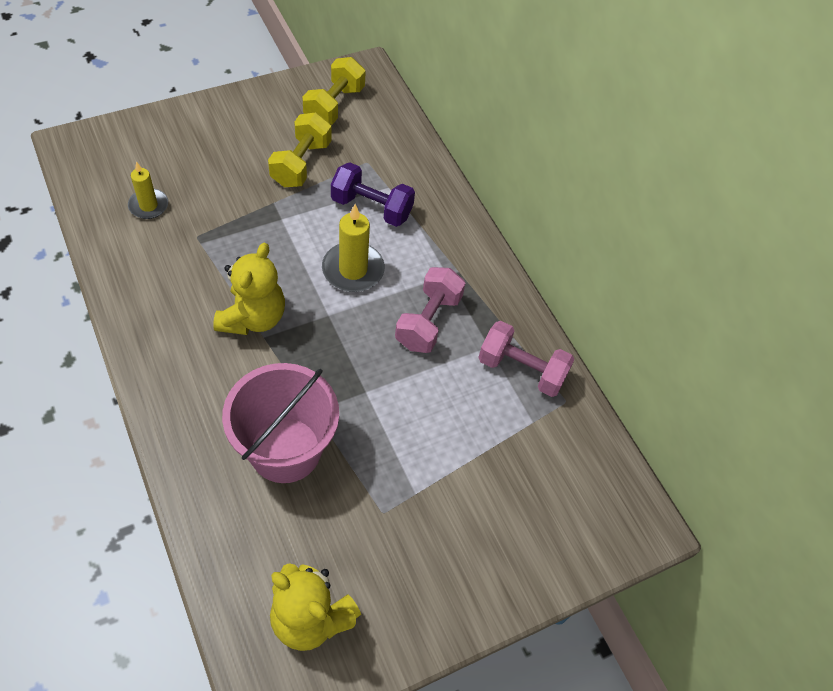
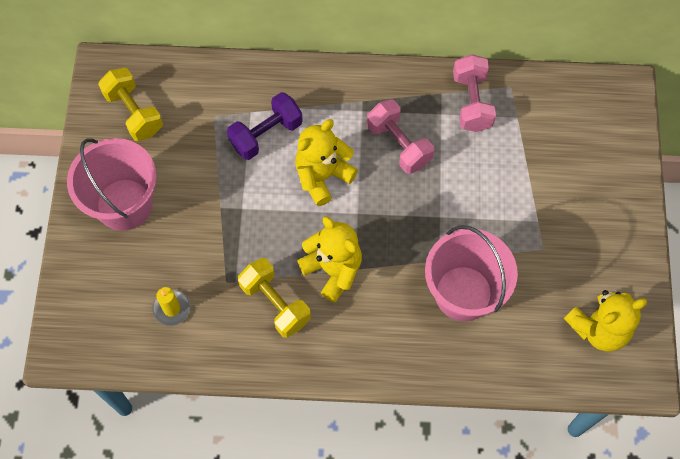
camera: 55 degrees left, 10 degrees up
yellow dumbbell [268,113,331,187] -> yellow dumbbell moved to [238,258,311,338]
yellow candle [322,204,385,292] -> yellow teddy bear [295,119,358,206]
pink dumbbell [478,321,574,397] -> pink dumbbell turned 60 degrees counterclockwise [453,54,496,132]
none -> pink bucket [67,138,157,231]

